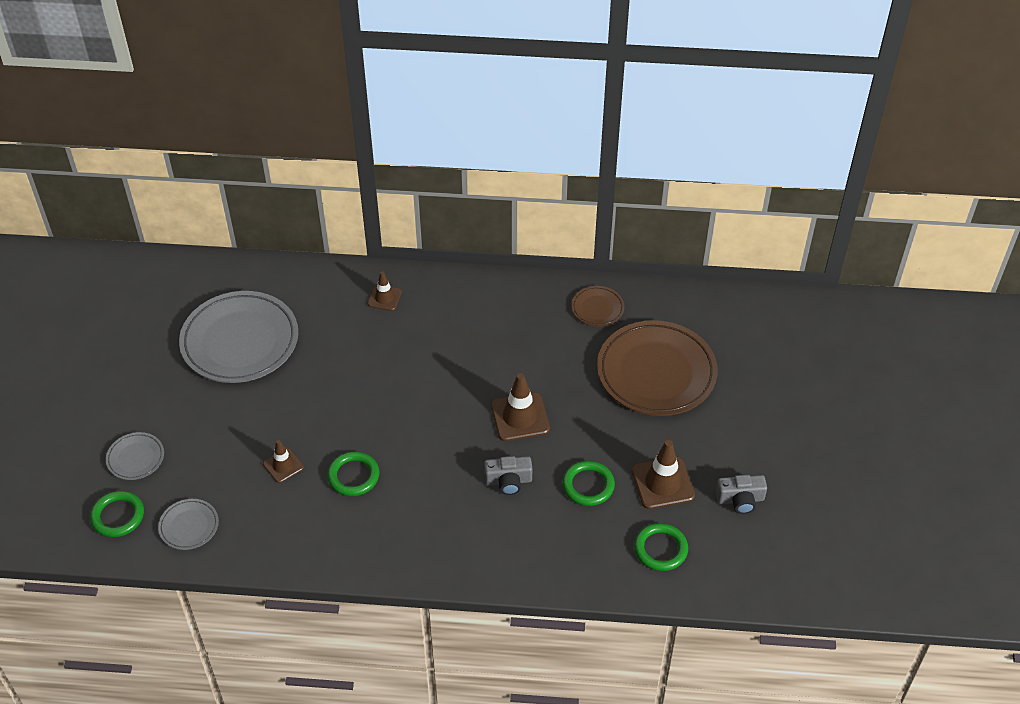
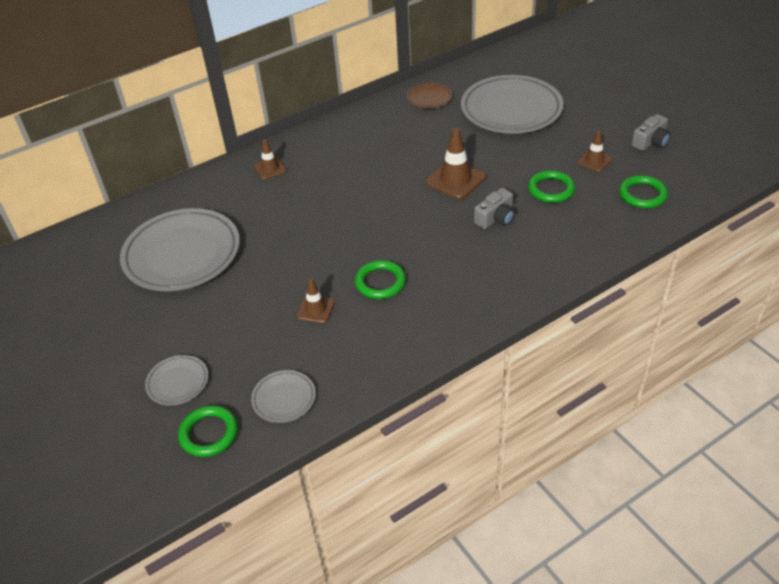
camera: 35 degrees left, 5 degrees down
brown plate [597,320,718,416] -> grey plate [461,75,564,134]
brown traffic cone [631,440,695,509] -> brown traffic cone [577,130,613,172], size x0.60

